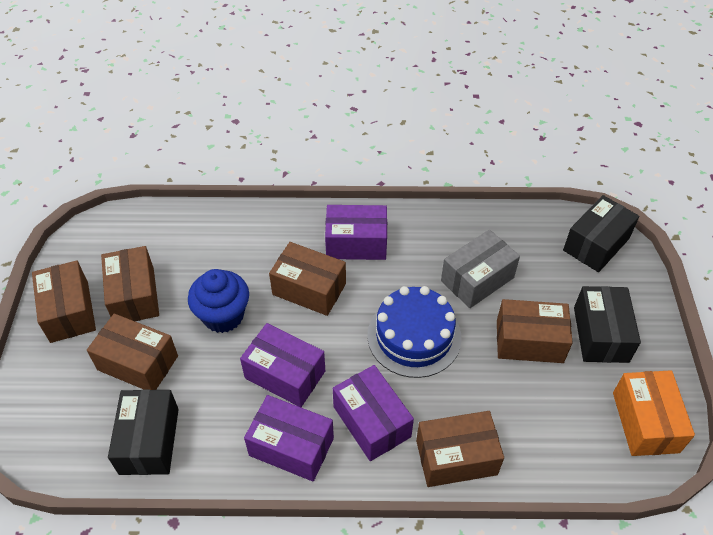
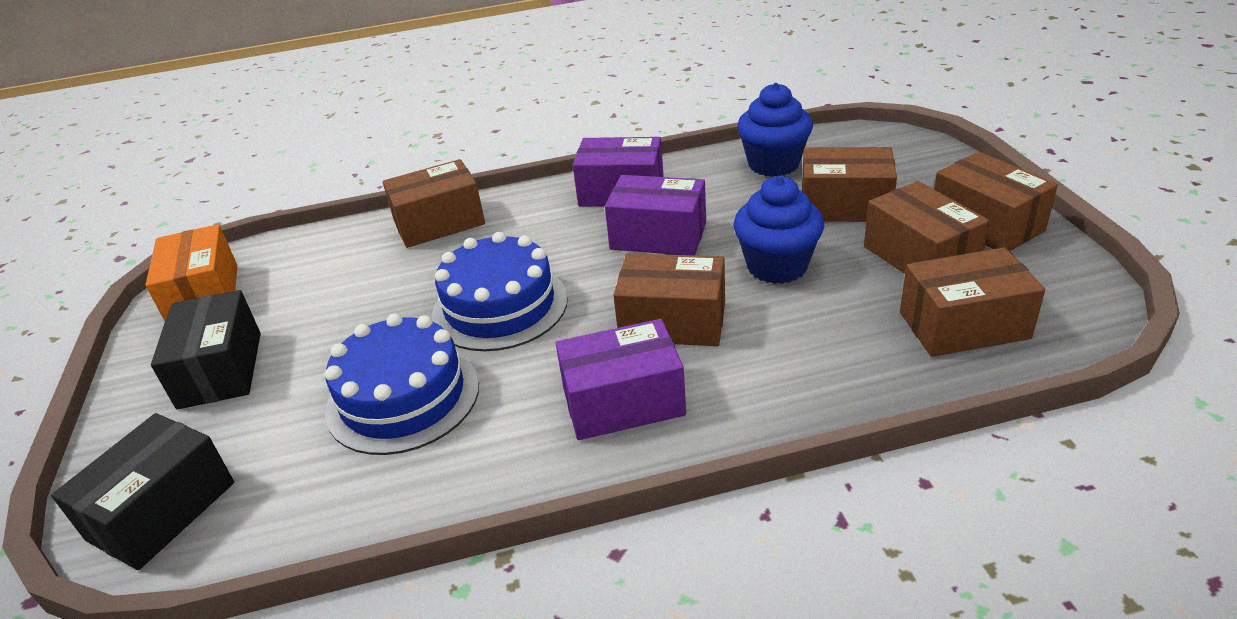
camera: 170 degrees right, 15 degrees down
black box [108,389,179,475] -> blue cupcake [737,83,813,177]
purple box [333,365,414,461] -> none
grey box [441,230,520,308] -> blue cake [325,314,479,455]
brown box [497,299,573,363] -> brown box moved to [900,247,1045,357]

